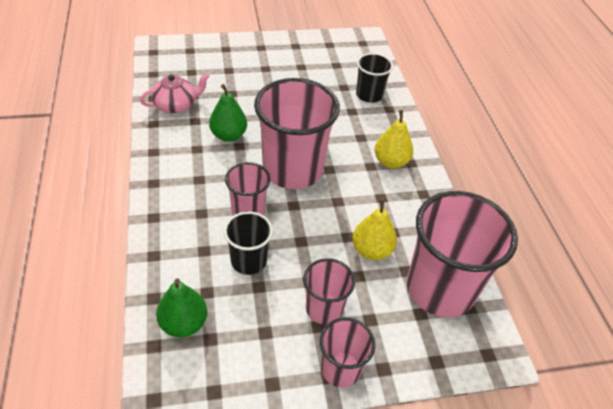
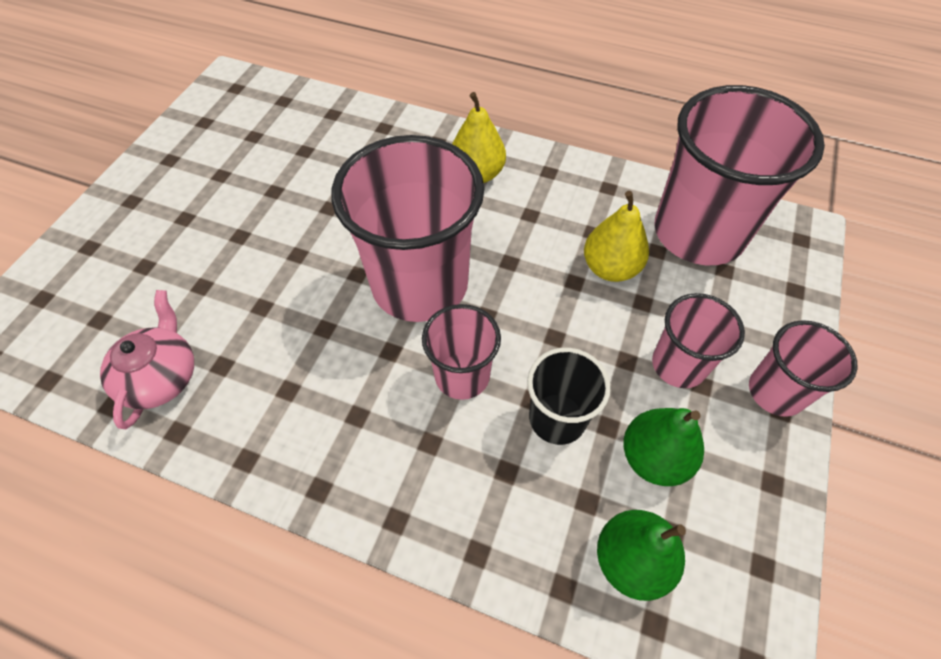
camera: 55 degrees left, 10 degrees up
green pear [209,84,247,142] -> green pear moved to [623,408,704,486]
black cup [356,53,393,103] -> none

